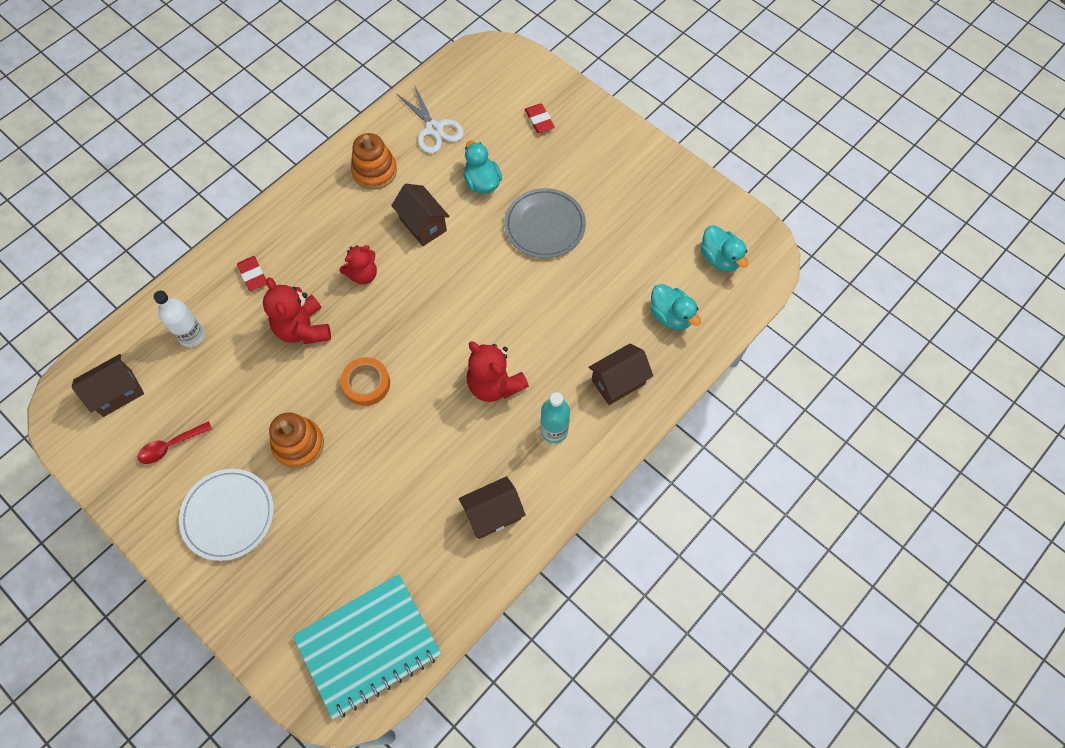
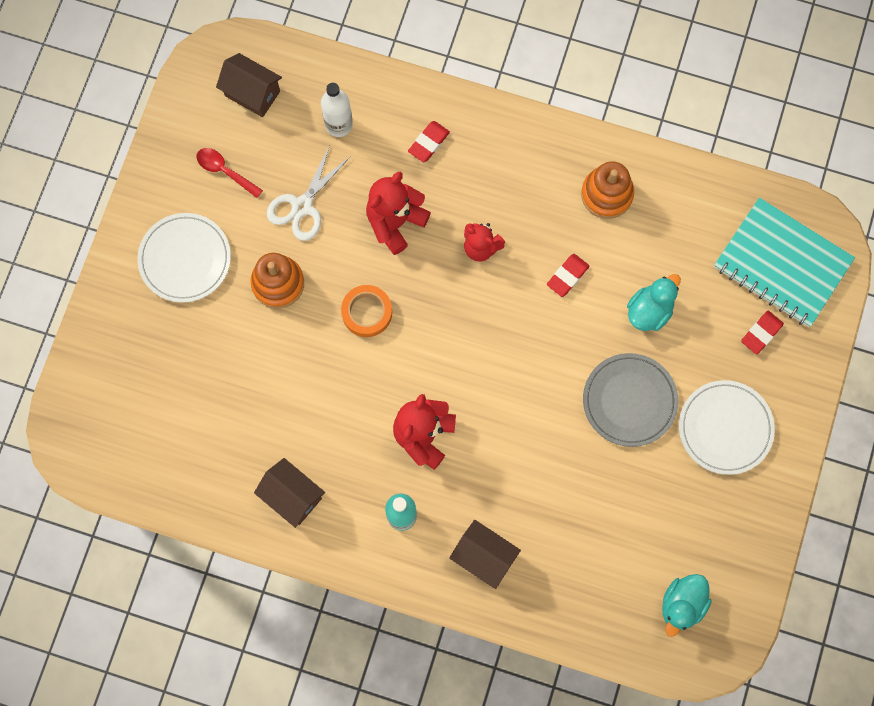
camera: 65 degrees right, 10 degrees up
turquoise notebook [293,574,441,720] -> turquoise notebook moved to [714,197,855,327]
brown house [391,184,450,246] -> red eraser [547,254,589,297]
white scissors [396,85,464,154] -> white scissors moved to [267,145,351,241]
turquoise duck [650,284,701,330] -> none
none -> white plate [679,380,775,475]

